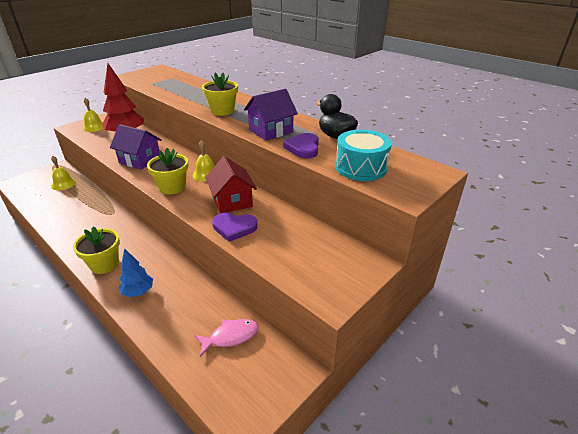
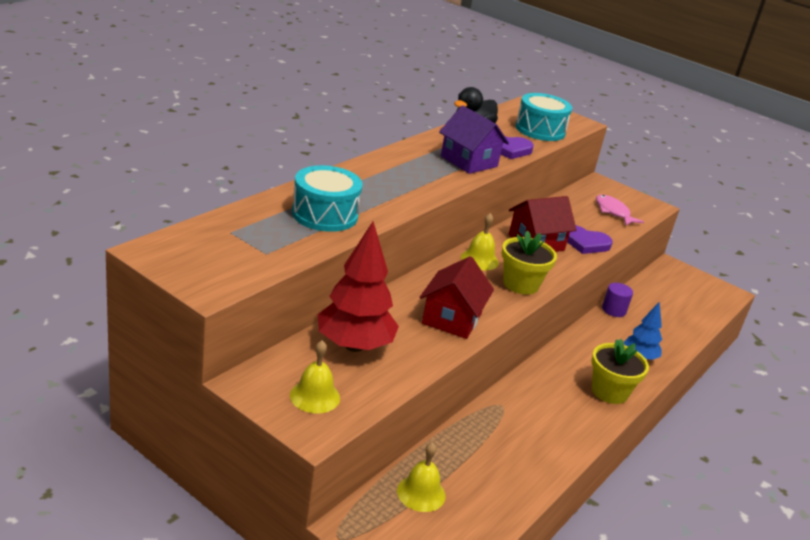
camera: 100 degrees left, 5 degrees down
purple house [110,124,161,170] -> red house [419,256,494,339]
pink fish [194,319,259,357] -> pink fish moved to [596,195,644,226]
yellow flower pot [202,73,238,116] -> none
purple heart [212,213,258,242] -> purple heart turned 105 degrees clockwise [567,225,613,254]
none -> turquoise drum [292,165,363,232]
none -> purple cylinder [602,283,633,317]

